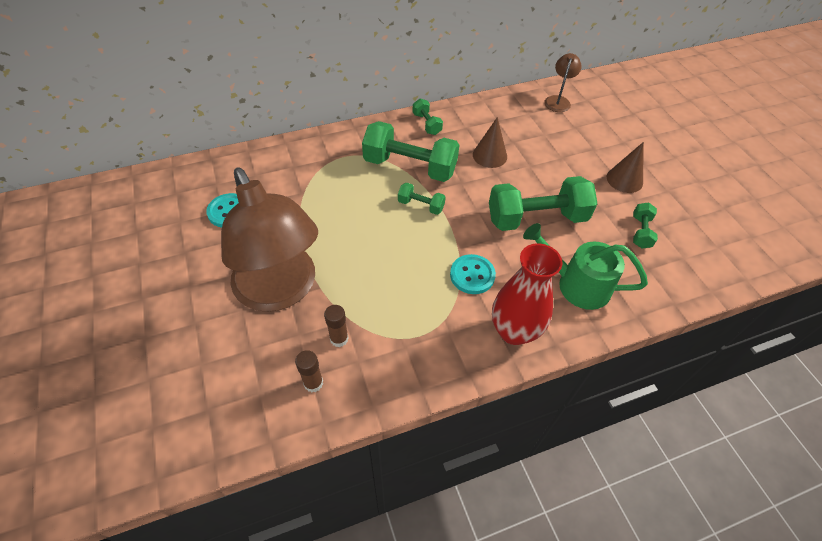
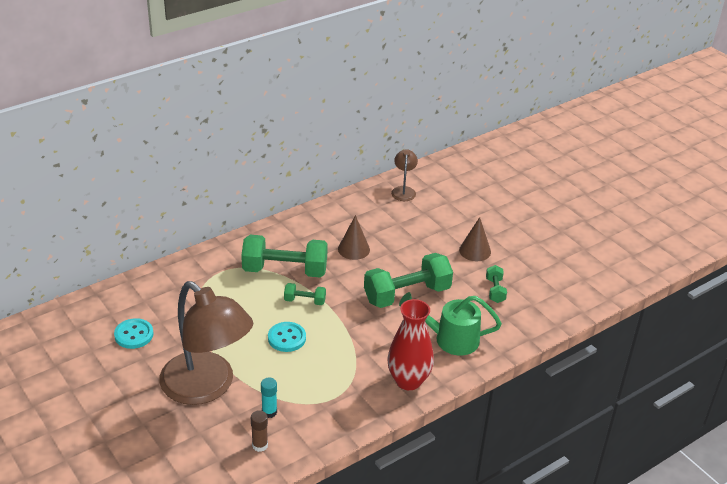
camera: 15 degrees left, 15 degrees down
brown glue stick [324,305,349,347] -> turquoise glue stick [261,377,277,418]
green dumbbell [413,99,443,135] -> none
turquoise button [450,254,496,294] -> turquoise button moved to [268,322,306,352]

